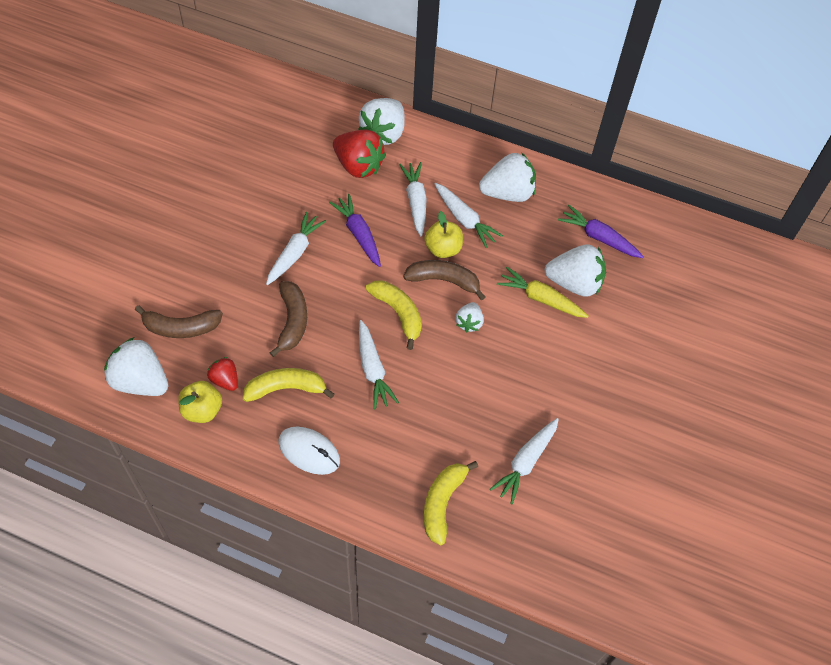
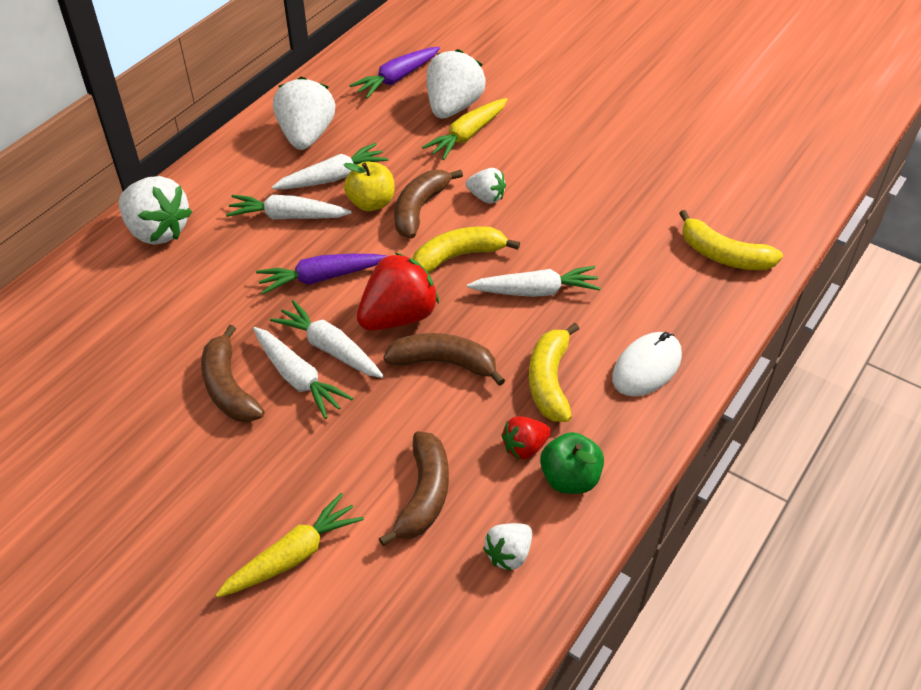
camera: 75 degrees left, 10 degrees down
white strawberry [104,337,168,396] -> white strawberry [483,523,532,571], size x0.54
yellow apple [178,381,222,423] -> green apple [540,432,604,494]
red strawberry [333,129,386,178] -> red strawberry moved to [357,252,439,331]
white carrot [490,418,559,504] -> white carrot moved to [253,327,353,419]
none -> brown banana [201,325,265,422]
none -> yellow carrot [216,493,364,598]

